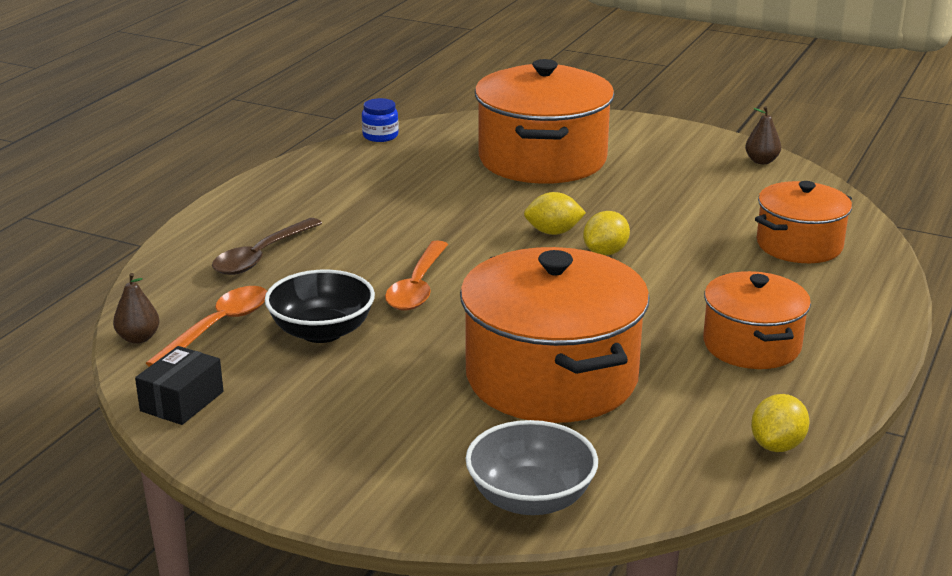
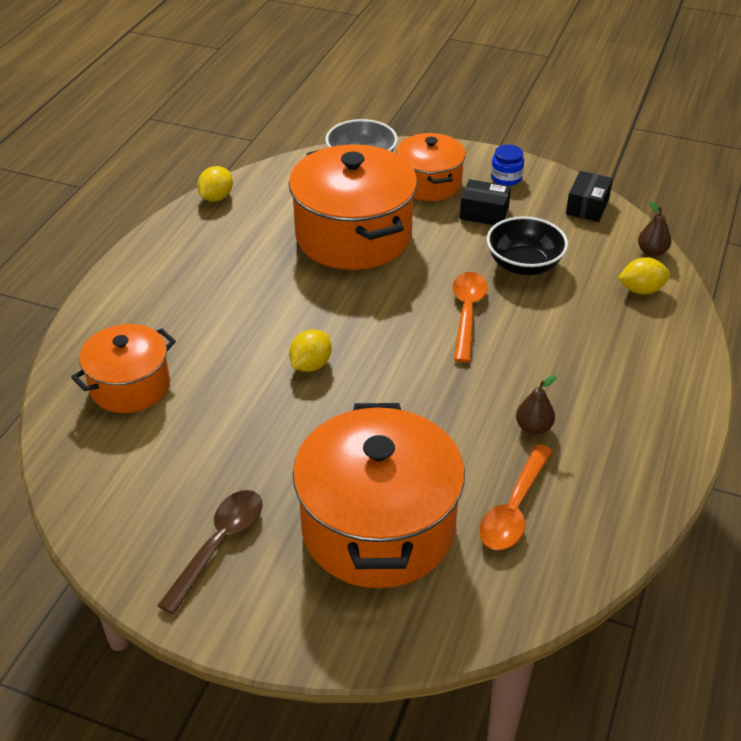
camera: 175 degrees right, 15 degrees up
orange spoon [146,286,267,367] -> orange spoon moved to [479,444,552,550]
brown spoon [212,218,322,275] -> brown spoon moved to [157,490,263,614]
blue jar [362,98,399,142] -> blue jar moved to [491,145,524,186]
yellow lemon [524,192,586,235] -> yellow lemon moved to [618,257,670,294]
orange pot [703,271,811,369] -> orange pot moved to [396,133,466,201]
brown pear [745,106,781,164] -> brown pear moved to [516,375,556,435]
none -> black box [460,179,511,225]

